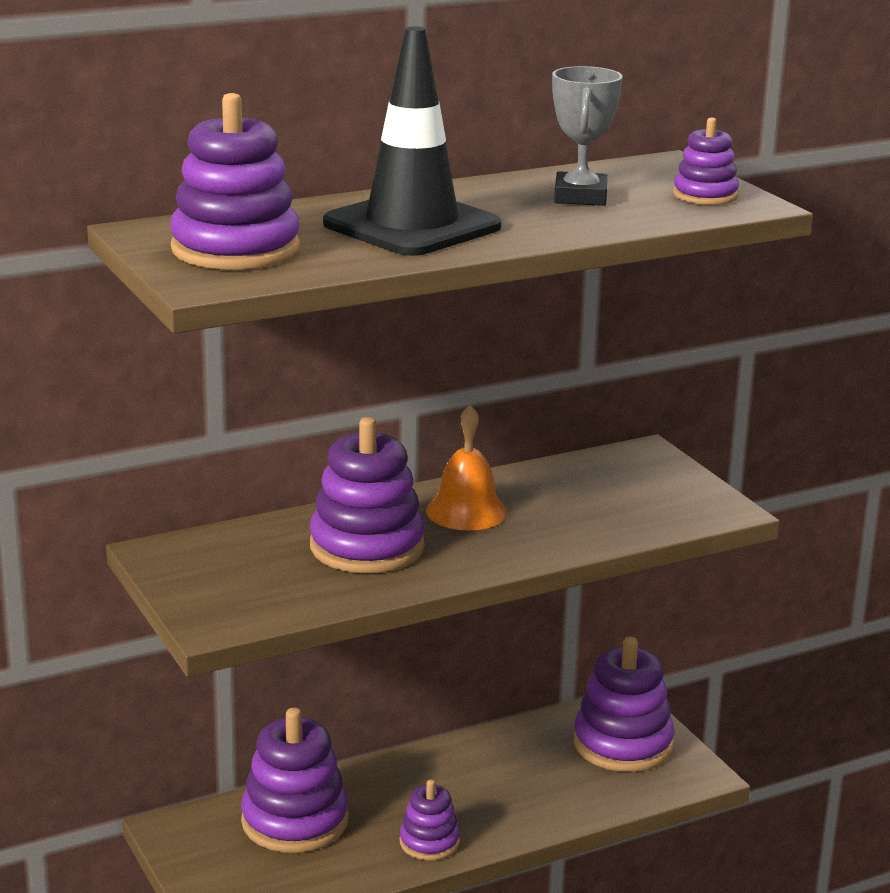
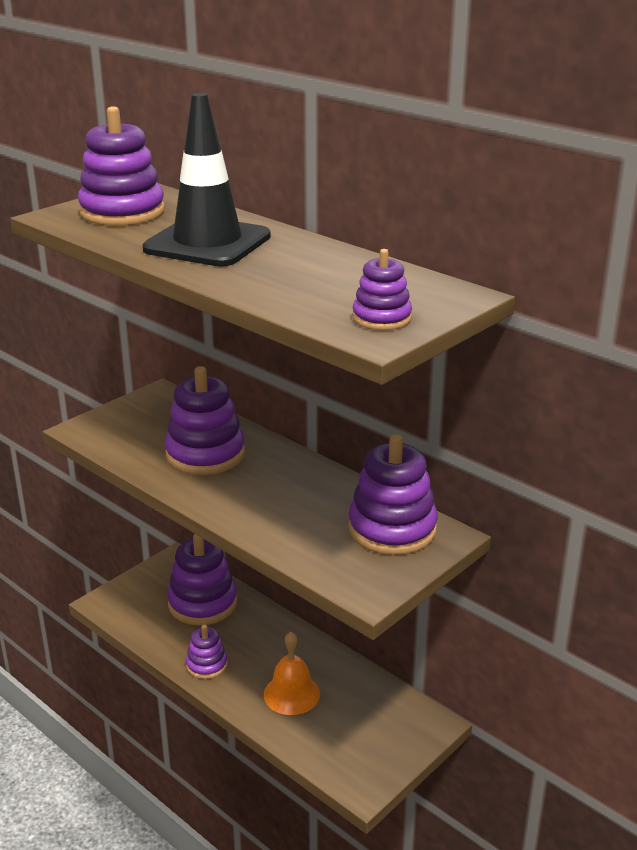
camera: 70 degrees right, 5 degrees up
orange bell [426,405,507,530] -> orange bell moved to [264,632,320,715]
grey trophy [552,66,623,206] -> none
purple stacking toy [573,637,675,772] -> purple stacking toy moved to [348,434,438,555]

